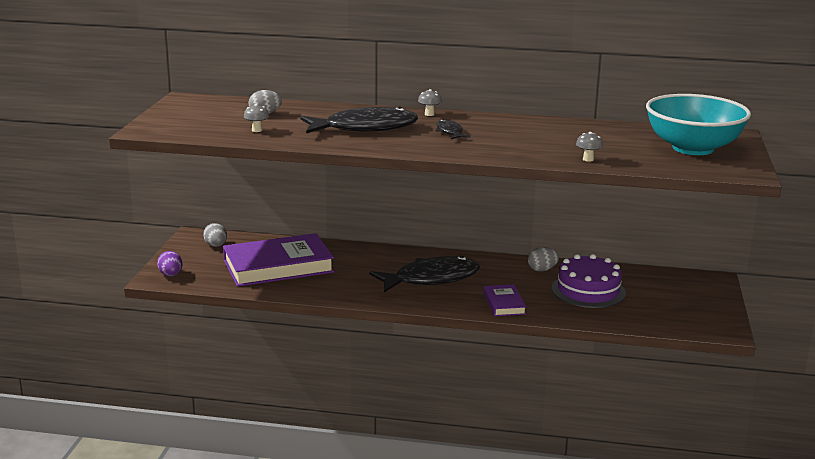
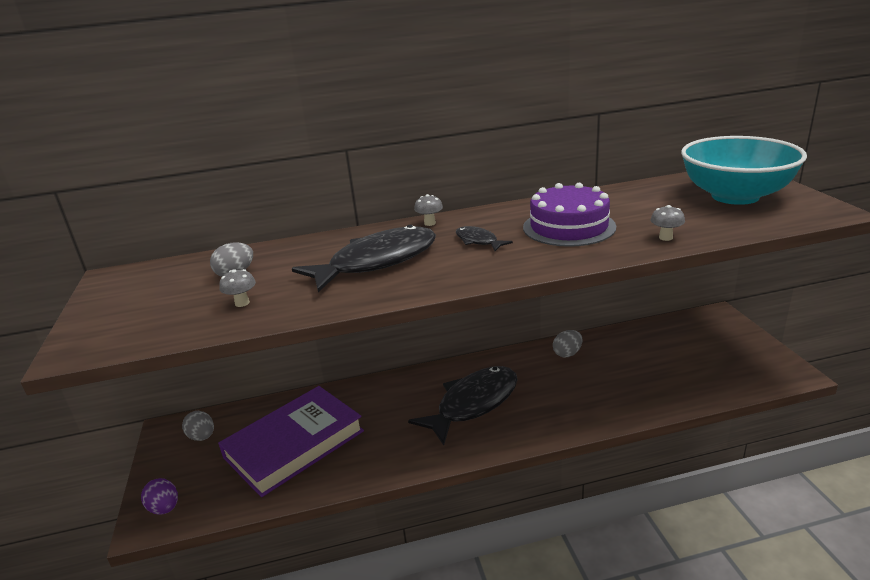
camera: 20 degrees left, 5 degrees up
purple book [484,284,526,316] -> none
purple cake [552,254,626,308] -> purple cake moved to [523,183,616,247]

